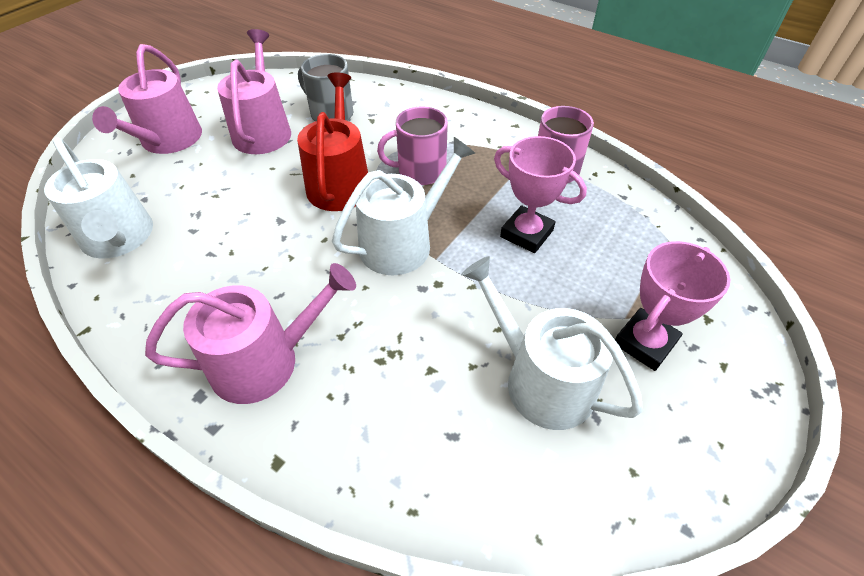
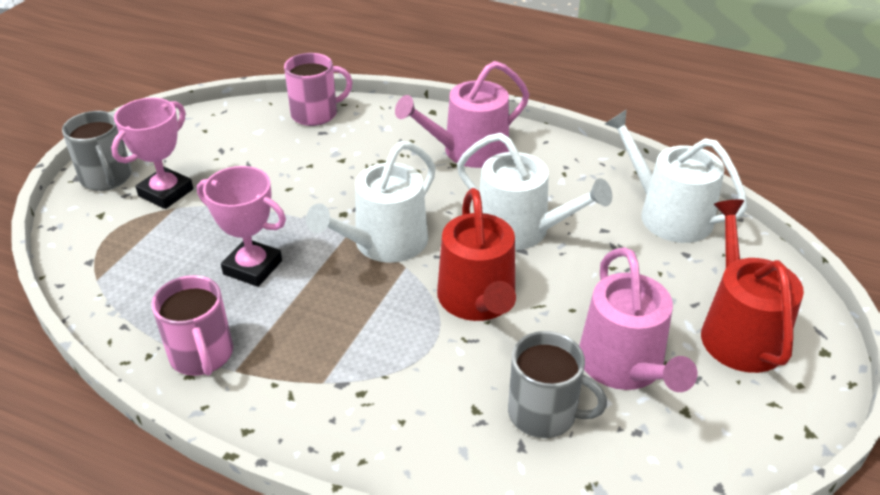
camera: 170 degrees right, 10 degrees down
pink watering can [92,44,202,154] -> red watering can [701,199,804,373]
pink mug [377,106,448,185] -> pink mug moved to [284,53,353,126]
white watering can [461,256,643,430] -> white watering can moved to [457,133,612,250]
none -> grey mug [62,111,132,191]

